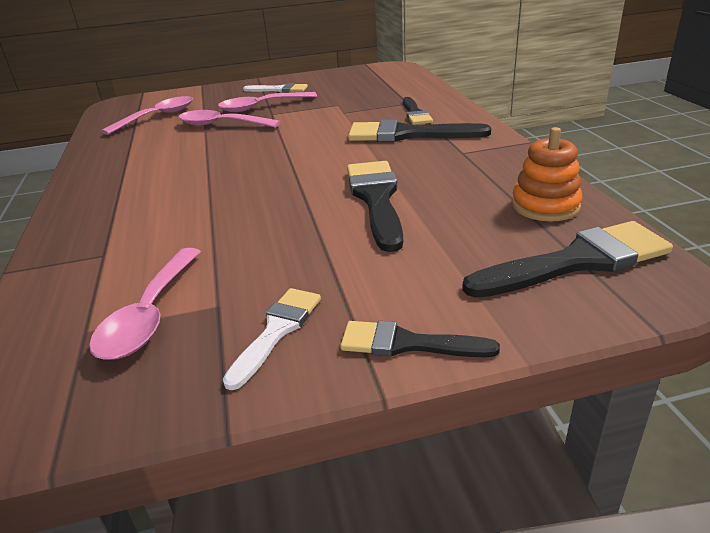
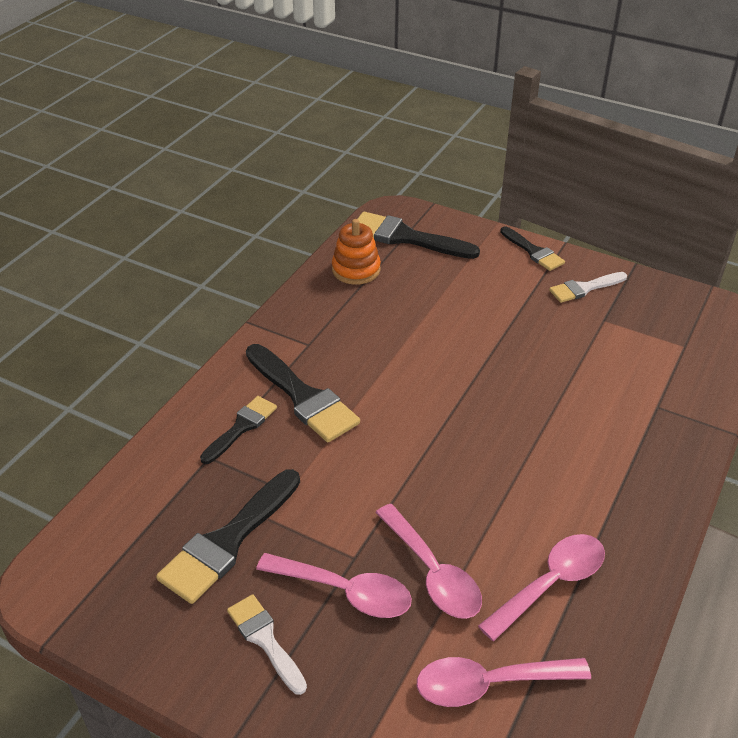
camera: 140 degrees left, 10 degrees up
pink spoon [89,248,201,360] -> pink spoon moved to [478,534,605,641]
black brush [347,161,403,252] -> black brush moved to [156,469,300,604]

